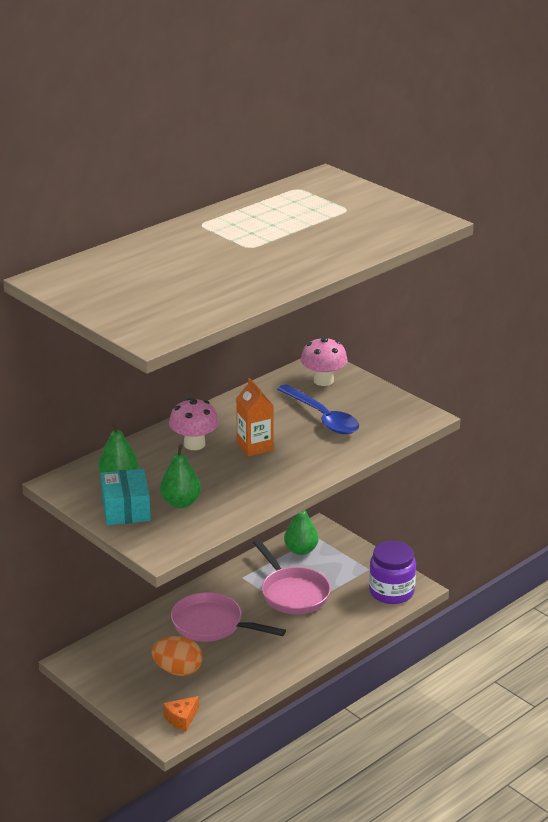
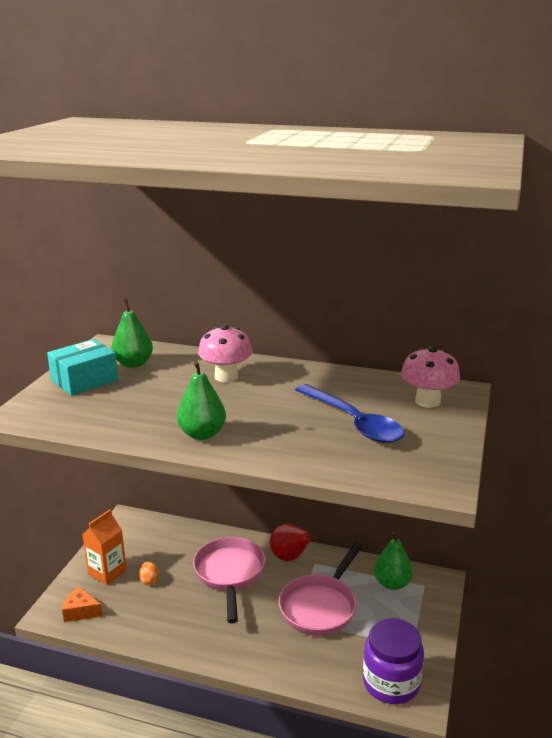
camera: 60 degrees right, 5 degrees down
orange egg [152,636,202,676] -> orange egg [139,562,159,585], size x0.50
green pear [160,444,201,508] -> green pear moved to [177,361,226,440]
orange carton [236,378,274,456] -> orange carton moved to [82,509,127,585]
blue spoon [277,384,359,434] -> blue spoon turned 60 degrees counterclockwise [295,384,404,443]
none -> red pear [270,524,318,561]

